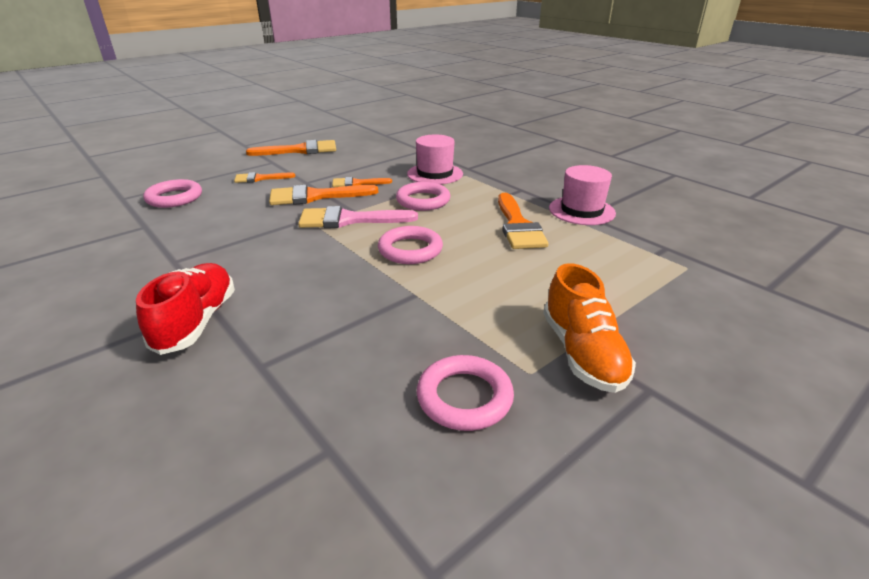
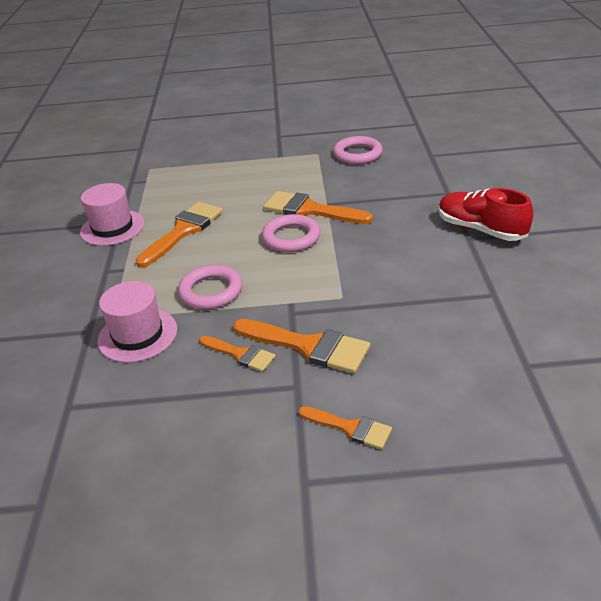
camera: 140 degrees left, 5 degrees up
red shoe [136,263,235,355] -> red shoe turned 90 degrees clockwise [438,188,533,241]
pink ring [143,179,202,208] -> none
orange brush [246,140,336,156] -> orange brush moved to [263,191,373,224]
pink brush [298,206,418,228] -> none
orange shoe [543,263,636,393] -> none

